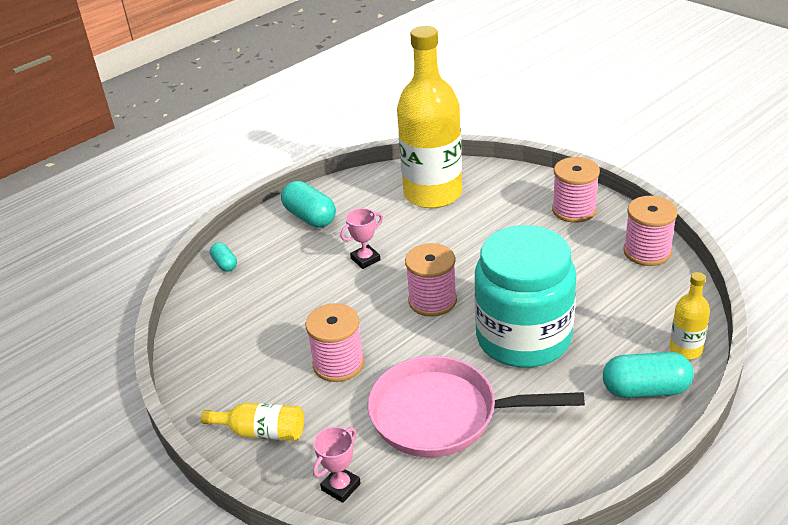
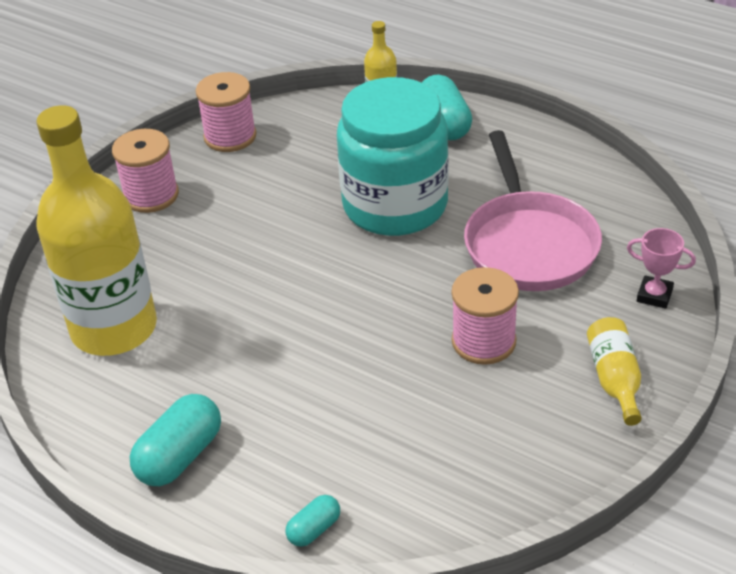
camera: 105 degrees left, 5 degrees up
pink trophy [340,208,383,269] -> none
pink spool [405,243,457,317] -> none

